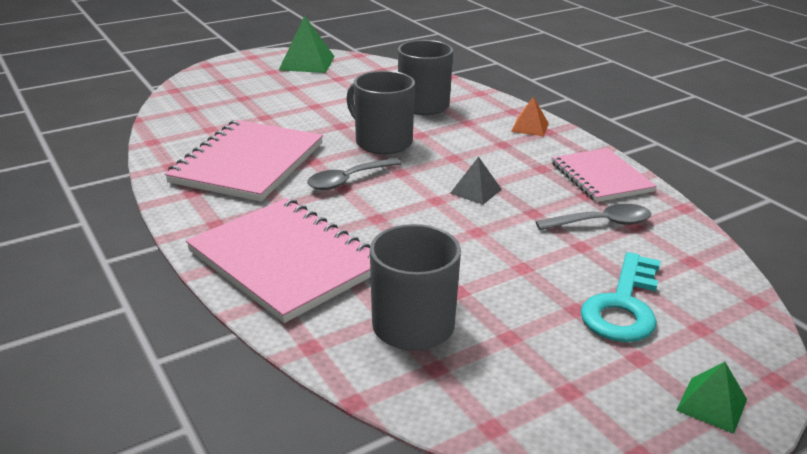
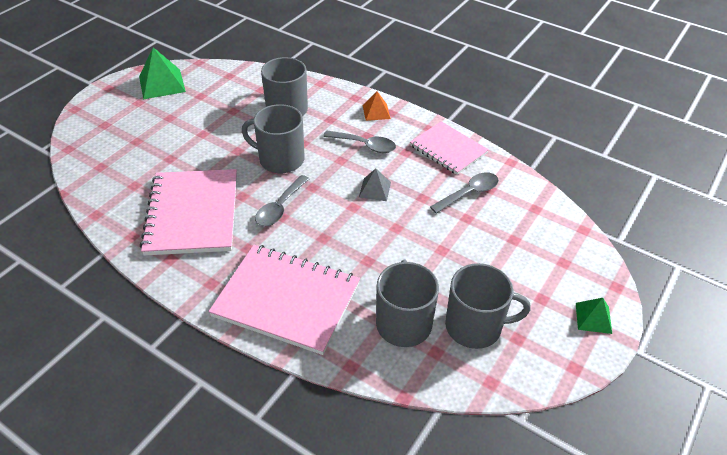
camera: 25 degrees left, 15 degrees up
turquoise key [580,252,660,342] -> none
none -> grey spoon [323,130,396,153]
none -> grey mug [445,263,531,349]

